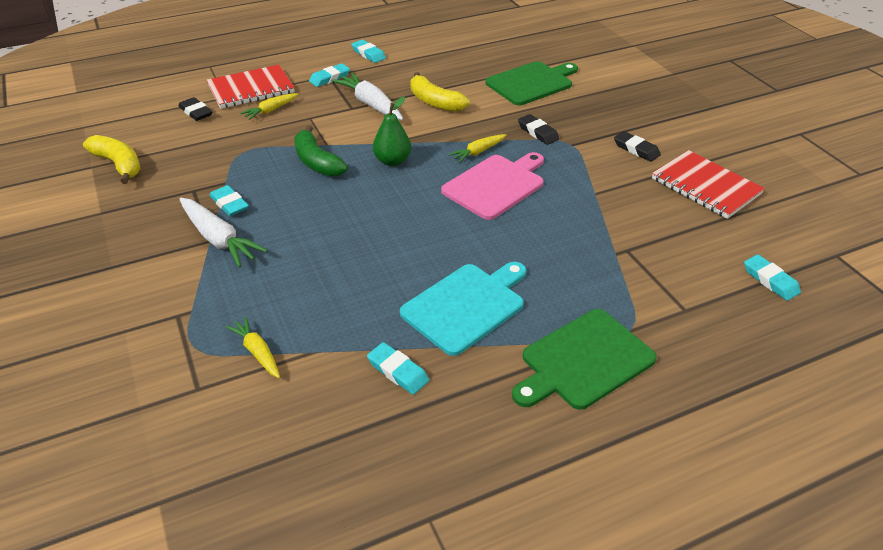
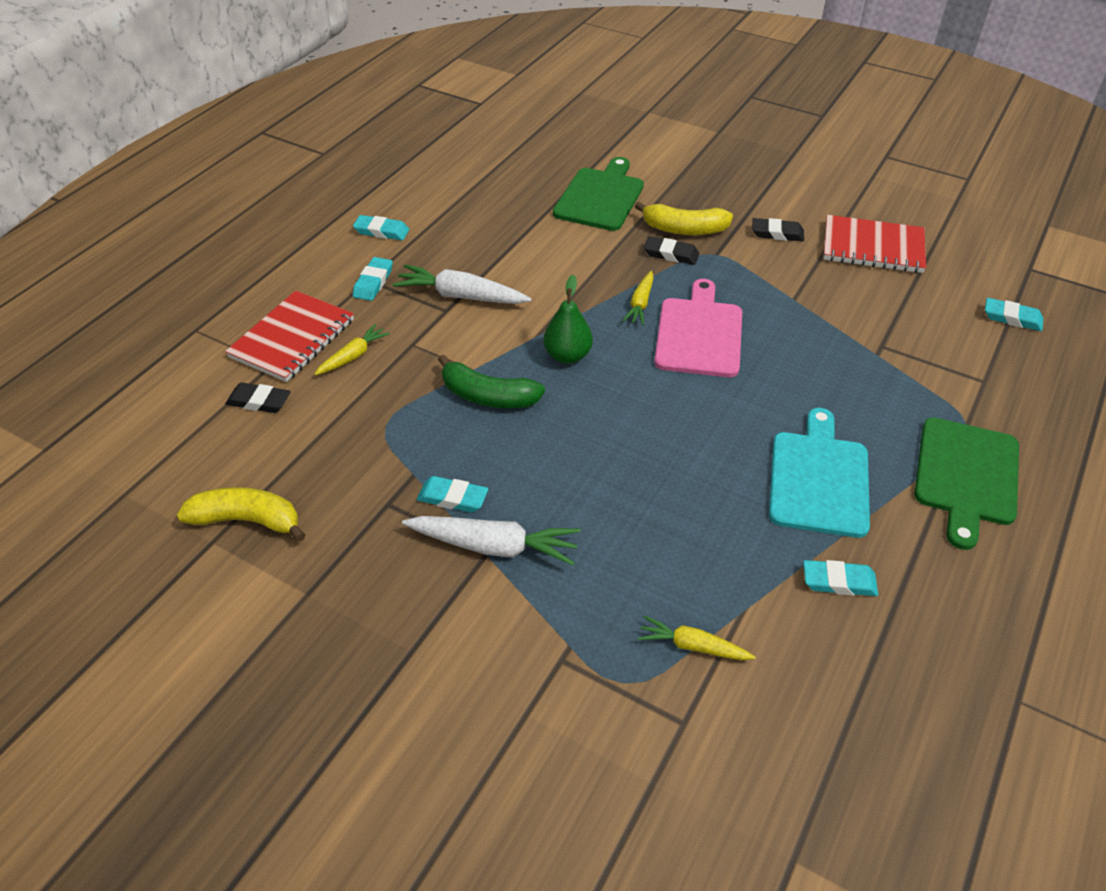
camera: 35 degrees left, 5 degrees up
yellow carrot [240,93,298,120] -> yellow carrot turned 150 degrees counterclockwise [314,324,390,375]
yellow banana [410,72,470,112] -> yellow banana moved to [635,201,733,235]

